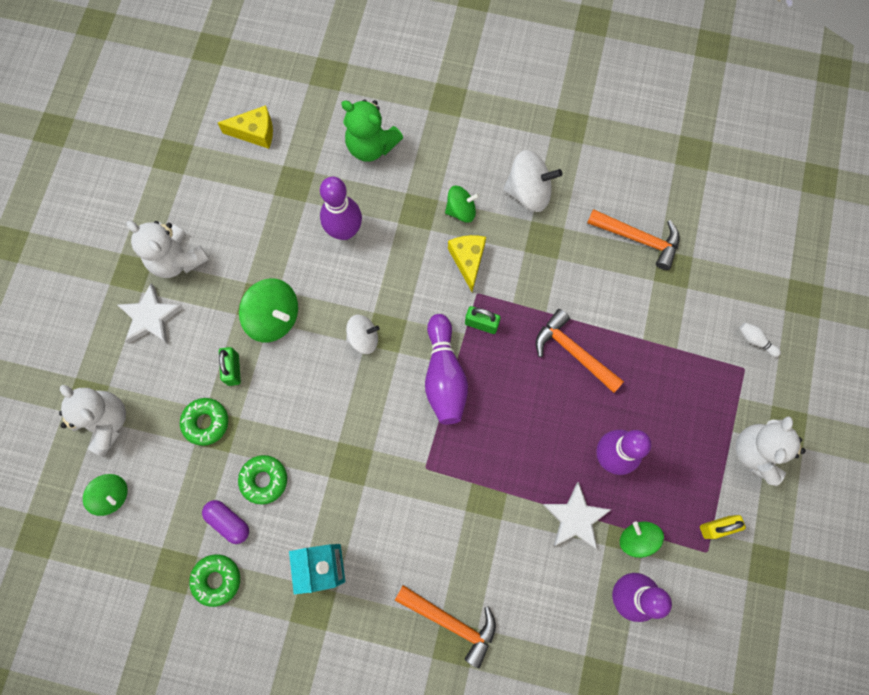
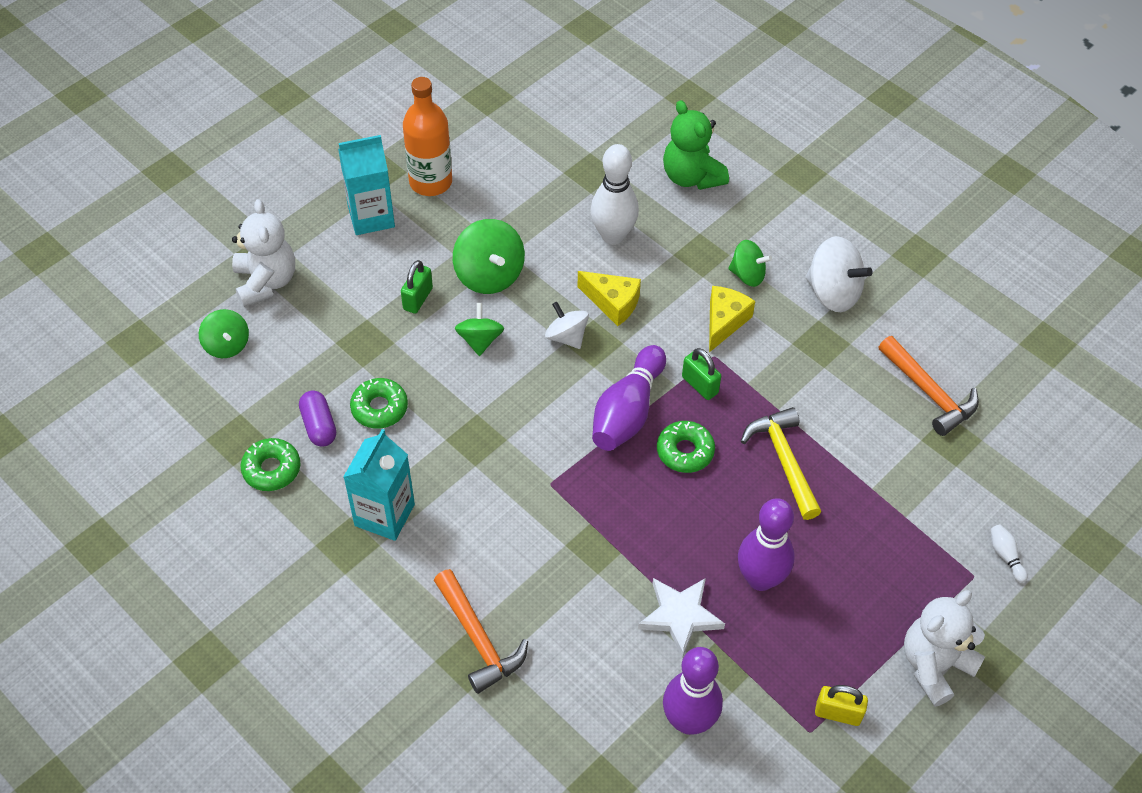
camera: 30 degrees right, 20 degrees down
white star [118,283,183,343] -> turquoise carton [338,135,395,235]
white teddy bear [127,221,209,278] -> orange bottle [403,77,452,196]
green donut [180,398,228,446] -> green donut moved to [657,421,715,473]
yellow cheese [218,105,273,149] -> yellow cheese moved to [577,271,641,326]
purple bowling pin [320,177,362,240] -> white bowling pin [590,144,639,245]
white spinning top [346,315,379,354] -> white spinning top turned 150 degrees counterclockwise [545,302,589,349]
orange hammer [536,309,624,393] -> yellow hammer [741,407,821,520]
green spinning top [620,522,664,558] -> green spinning top moved to [455,303,504,356]

